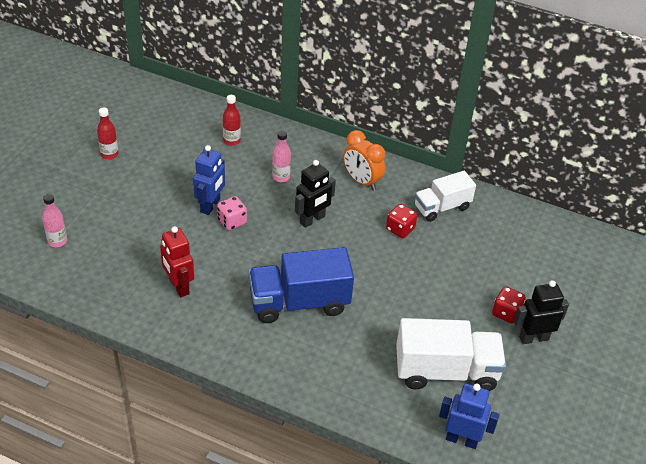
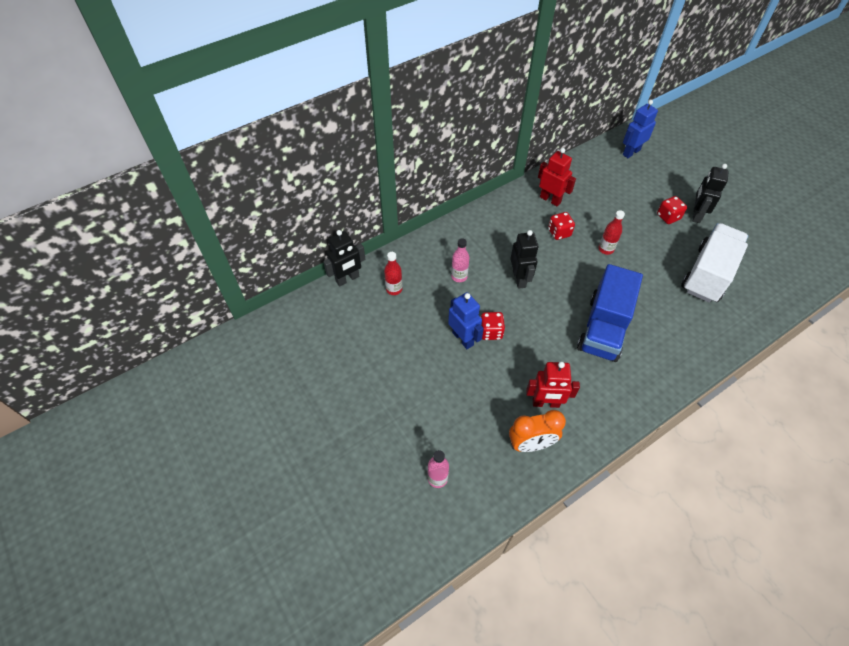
camera: 55 degrees left, 10 degrees up
red bottle [97,107,118,159] -> red bottle moved to [598,210,625,255]
pink dice [217,196,247,230] -> red dice [481,312,505,340]
orange clock [343,130,385,190] -> orange clock moved to [509,410,566,452]
white truck [415,171,476,222] -> red robot [538,148,576,206]
blue robot [439,383,499,449] -> blue robot moved to [623,100,658,158]
none -> black robot [324,230,365,286]

